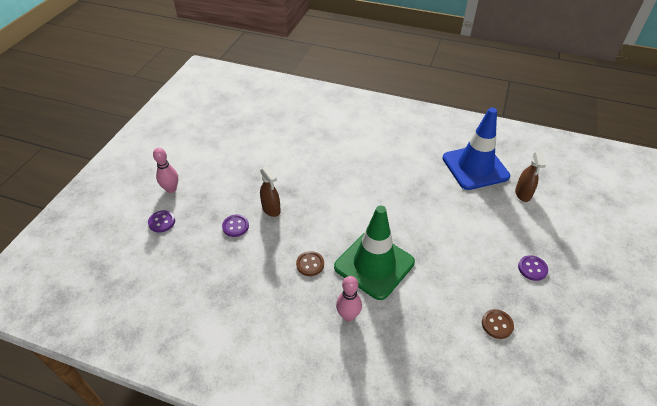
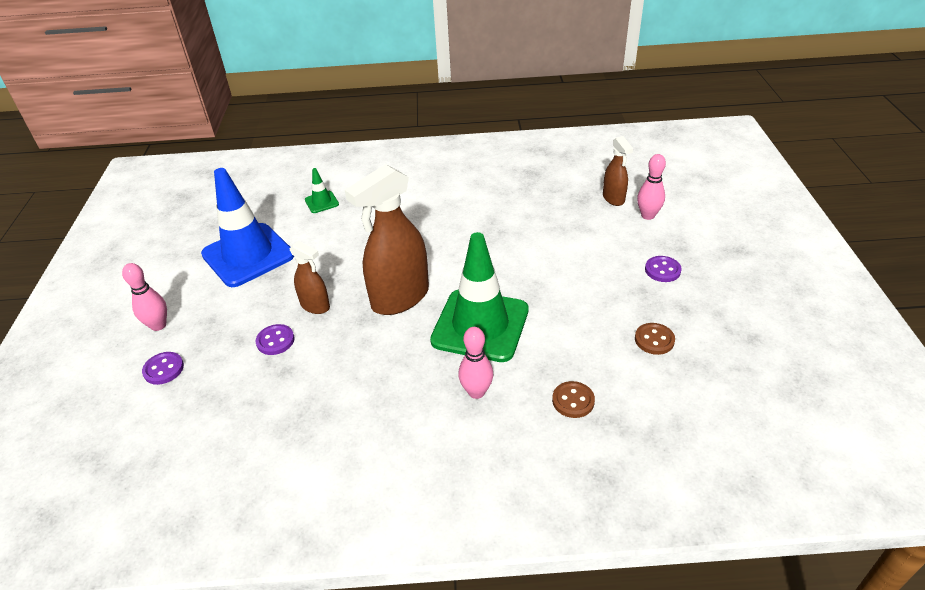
camera: 20 degrees left, 5 degrees down
brown button [296,251,324,276] -> brown button moved to [552,381,595,418]
blue traffic cone [442,108,510,190] -> blue traffic cone moved to [201,168,294,287]
none -> green traffic cone [305,168,339,213]
none -> brown spray bottle [345,164,429,315]
none -> pink bowling pin [637,154,666,220]

